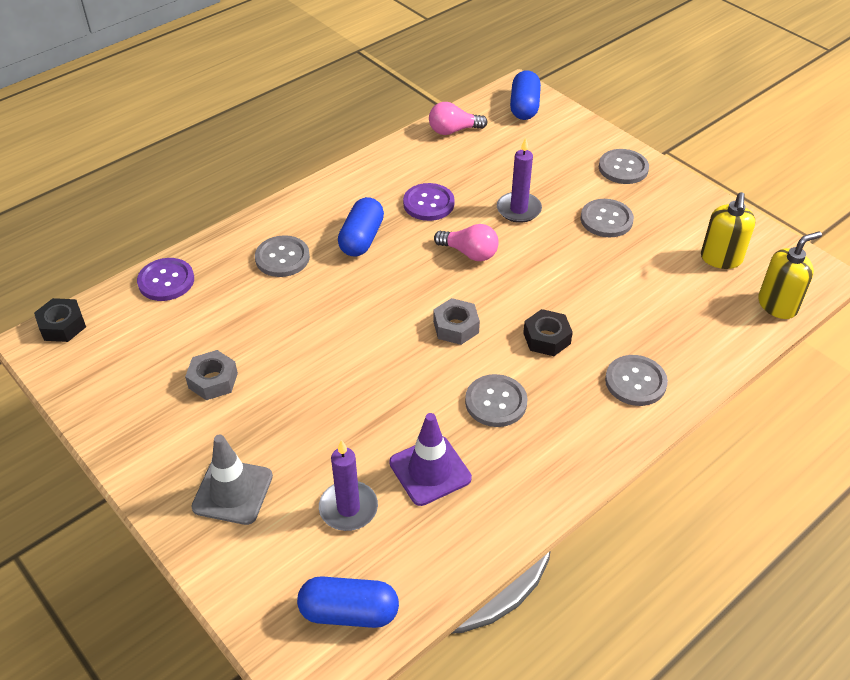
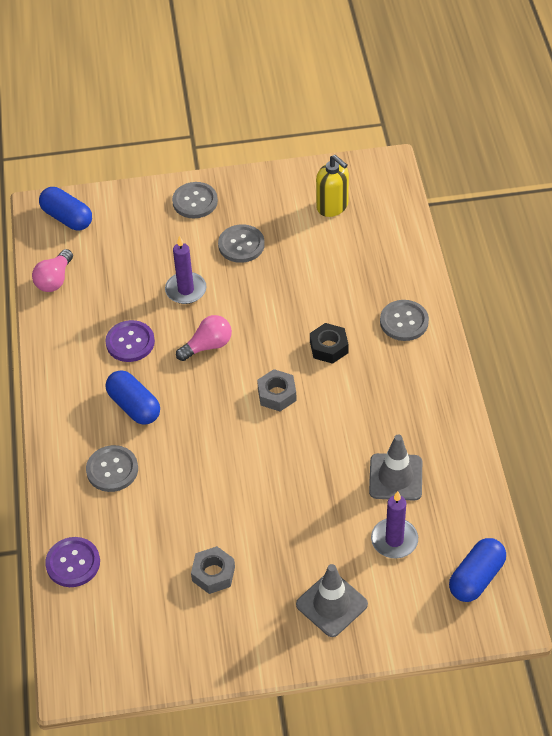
camera: 55 degrees left, 5 degrees up
black nut [34,298,86,342] -> none
purple traffic cone [389,413,472,506] -> grey traffic cone [369,434,422,501]
grey button [465,374,528,427] -> none
yellow soap dispenser [758,231,822,319] -> none

